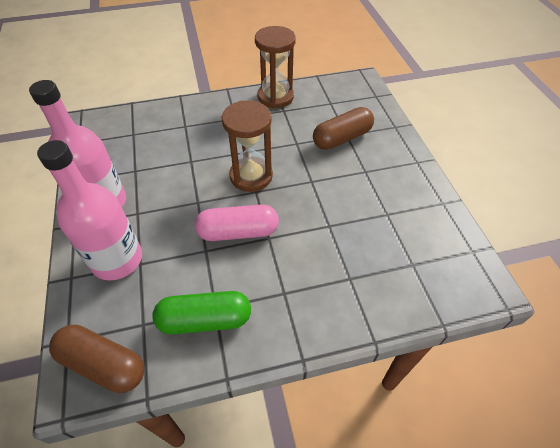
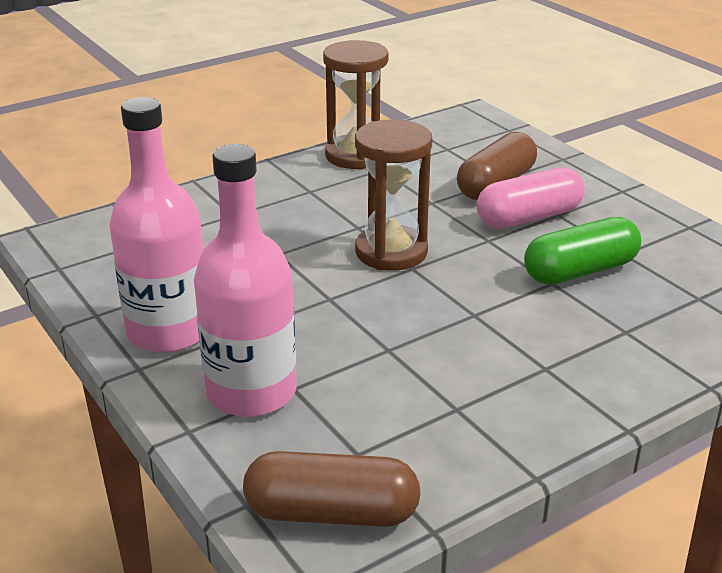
camera: 20 degrees left, 20 degrees down
green capsule [152,291,251,334] -> green capsule moved to [524,217,641,285]
pink capsule [195,204,279,241] -> pink capsule moved to [477,167,585,229]

